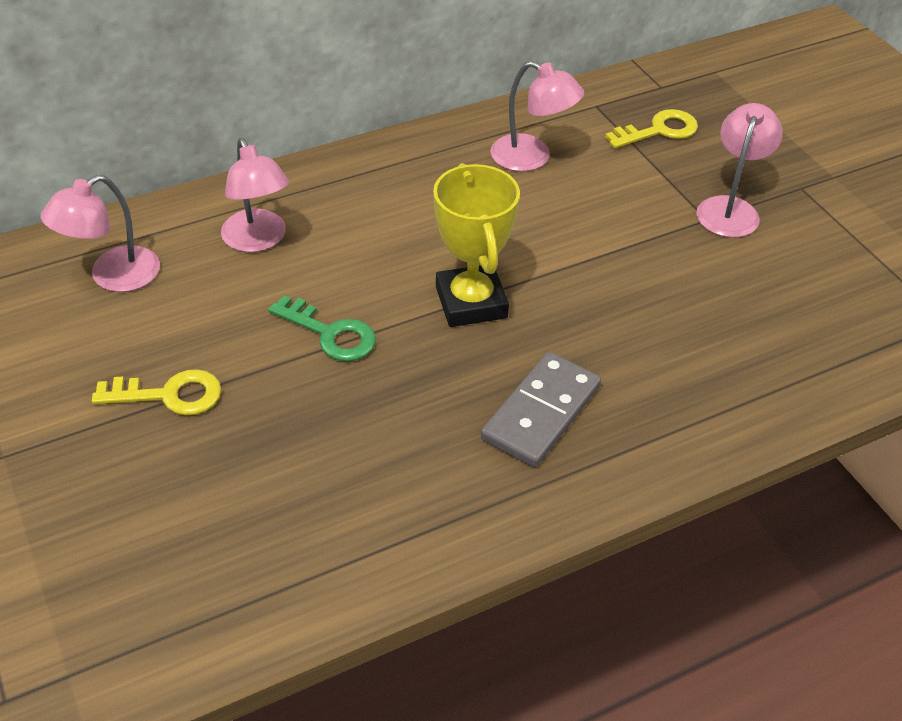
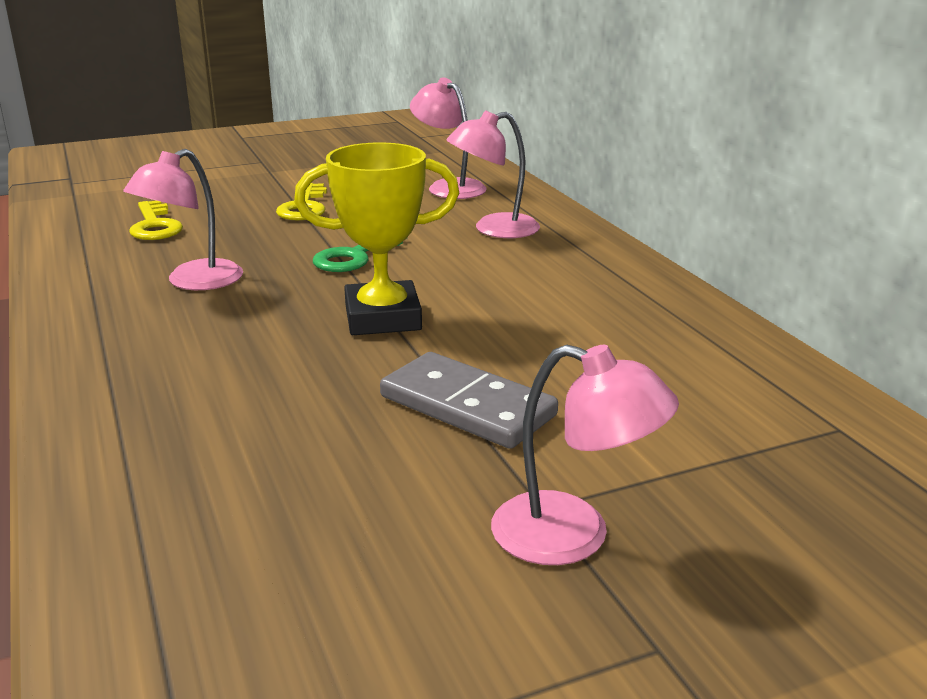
camera: 95 degrees right, 20 degrees down
grey domino [481,352,601,467] -> grey domino moved to [380,352,558,449]
pink lamp [490,61,584,171] -> pink lamp moved to [123,149,243,290]
yellow key [605,109,698,148] -> yellow key moved to [129,201,183,240]

